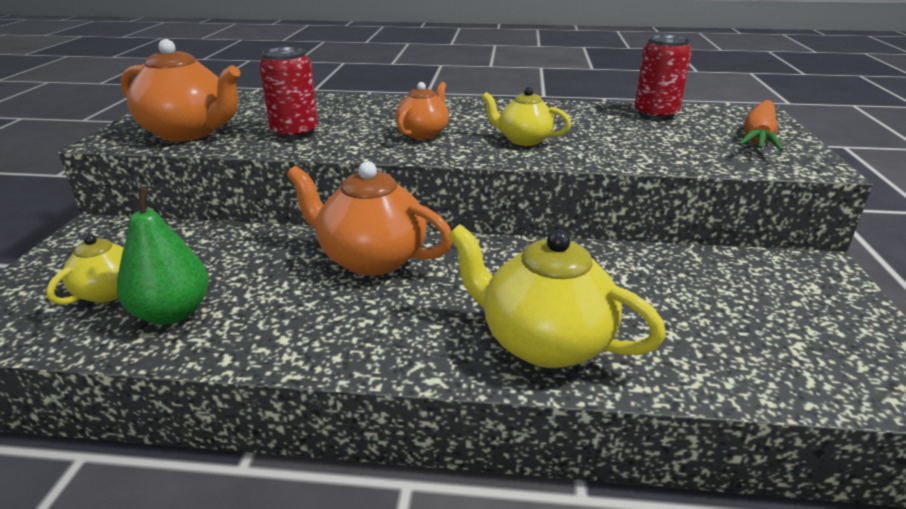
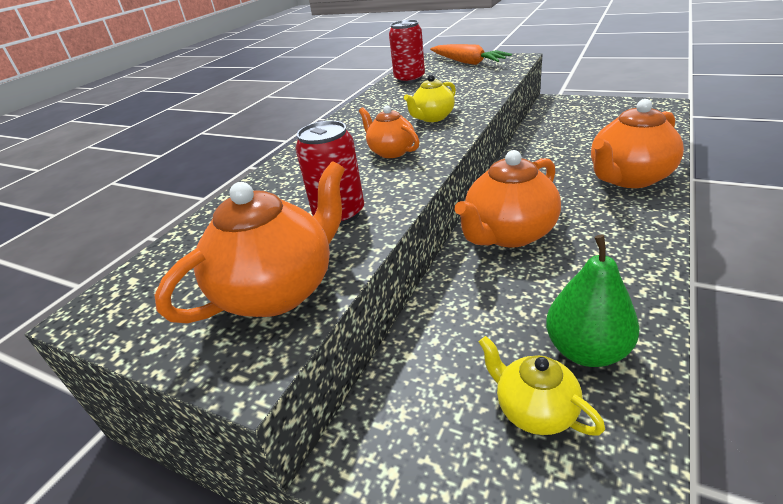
camera: 65 degrees left, 5 degrees up
yellow teapot [448,224,666,368] -> orange teapot [591,99,684,188]

